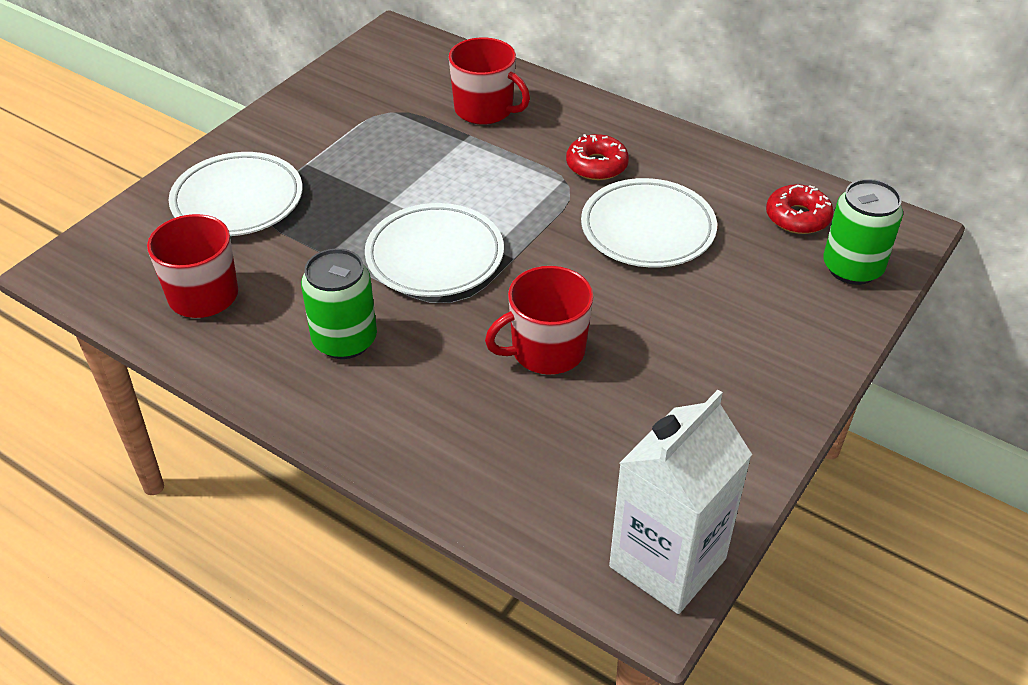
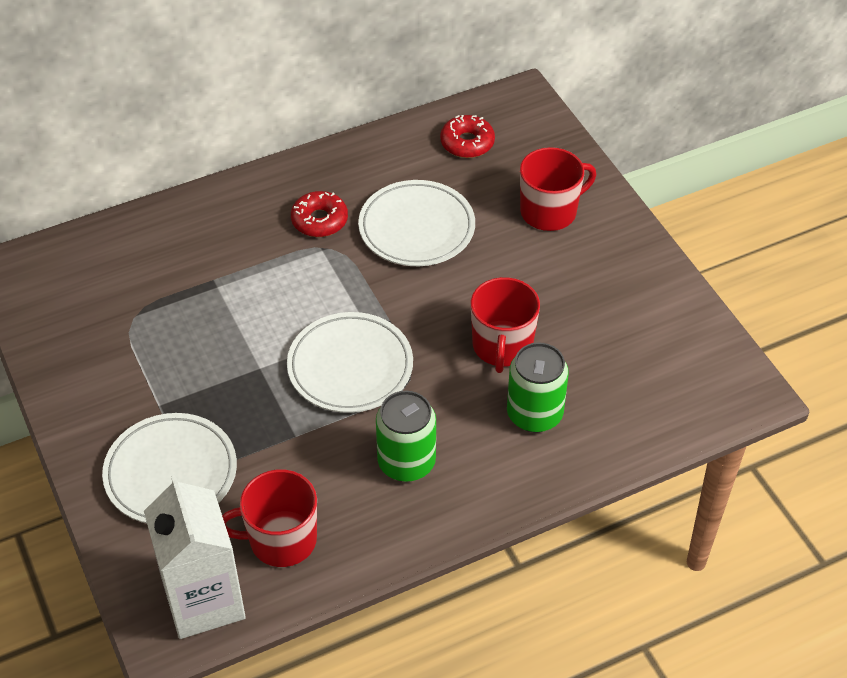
camera: 60 degrees left, 5 degrees up
red mug [449,37,530,125] -> red mug moved to [520,147,596,231]
white carton [609,390,752,614] -> white carton moved to [144,474,246,639]
green can [823,179,903,285] -> green can moved to [507,342,569,433]

